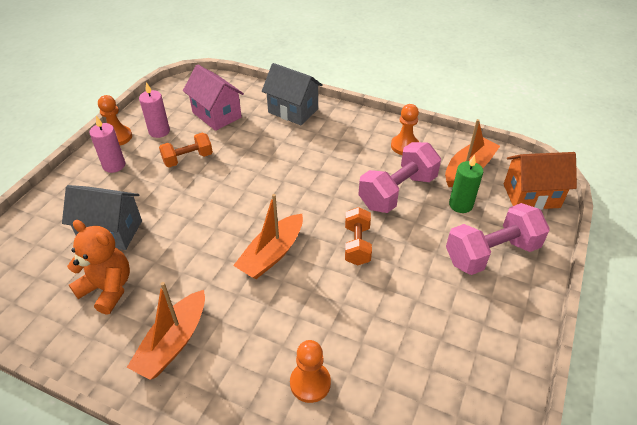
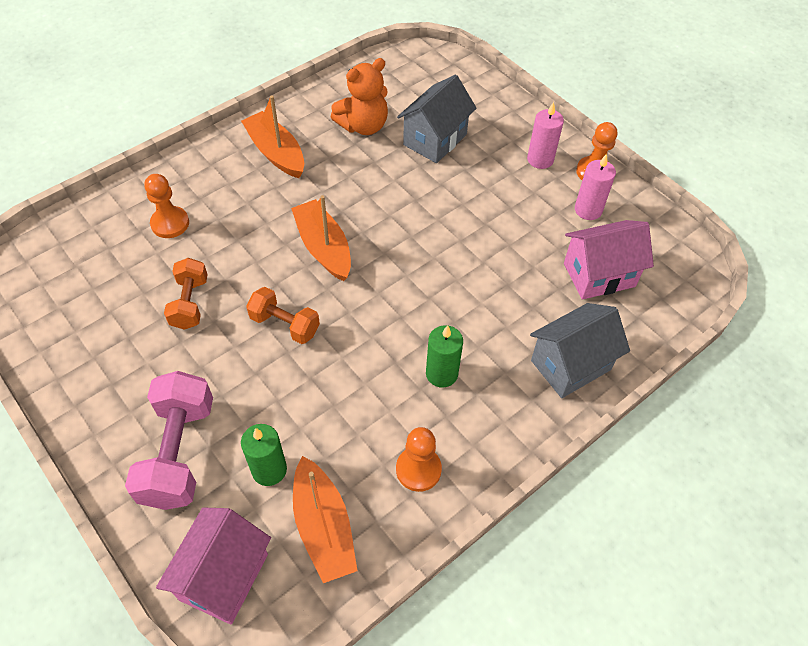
camera: 115 degrees right, 10 degrees up
orange dumbbell [159,133,213,167] -> orange dumbbell moved to [164,258,208,330]
pink dumbbell [358,142,441,213] -> none
orange house [504,152,577,210] -> pink house [156,508,271,625]
none -> green candle [426,325,463,388]

